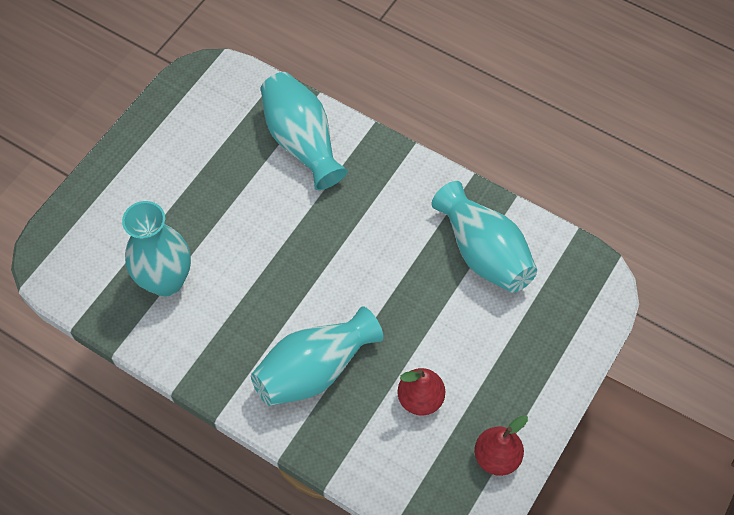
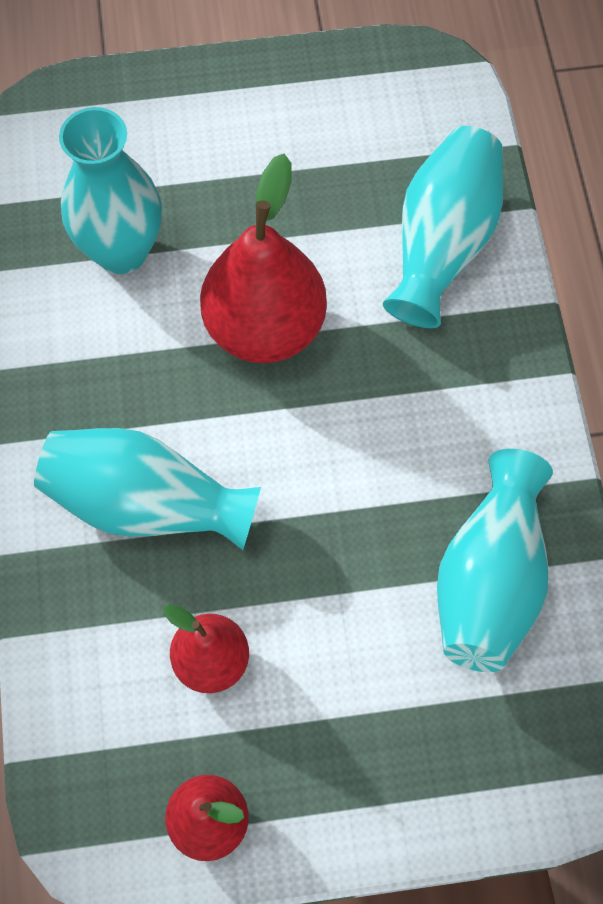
camera: 50 degrees right, 5 degrees up
none -> red pear [200,154,327,363]

